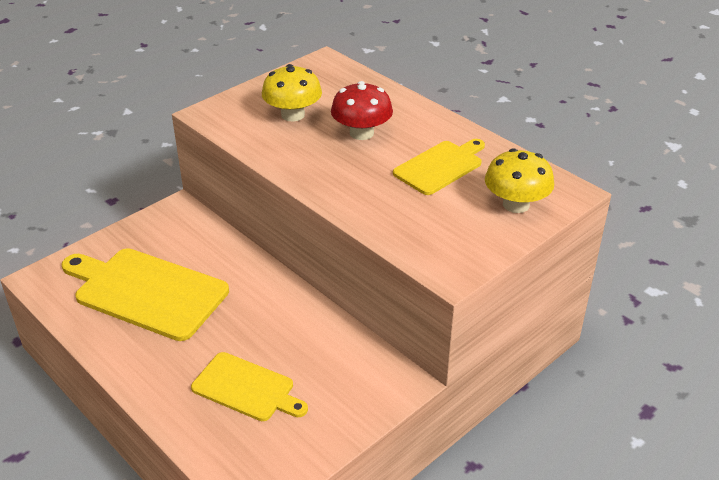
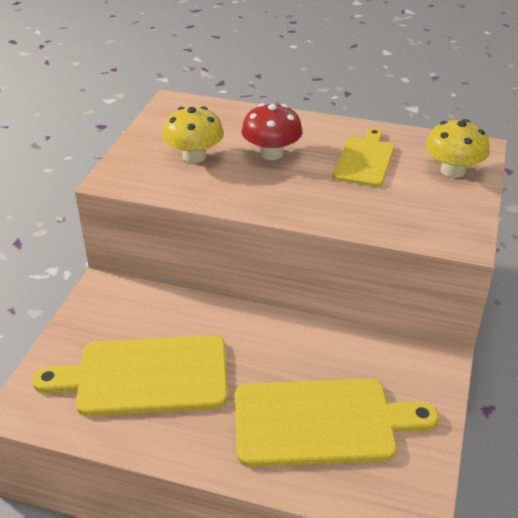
camera: 30 degrees left, 0 degrees up
yellow cutting board [191,352,308,421] -> yellow cutting board [235,379,439,467], size x1.66

